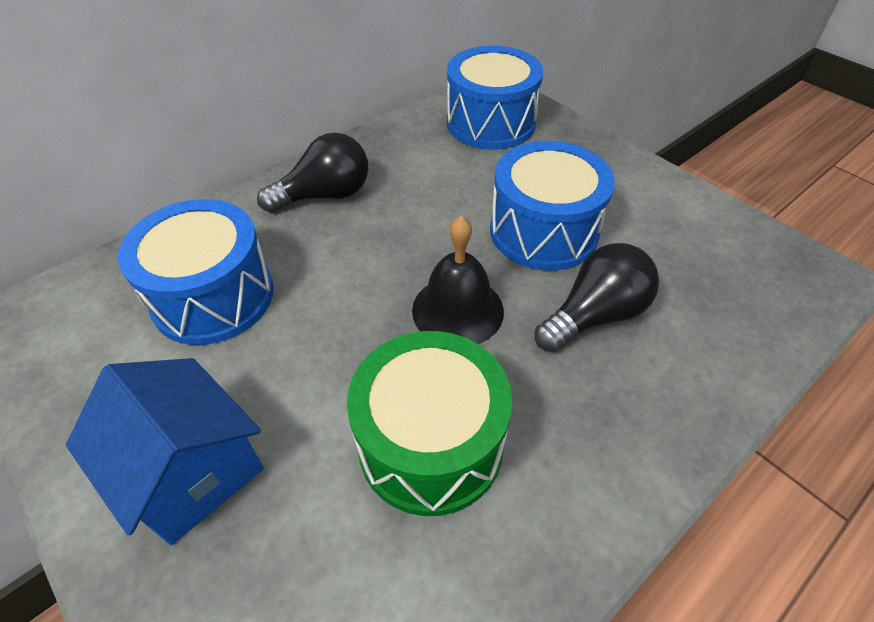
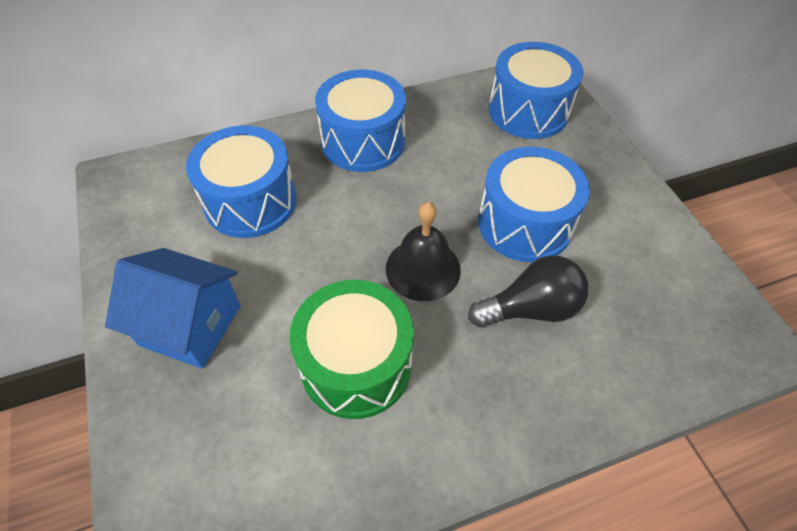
camera: 20 degrees right, 5 degrees up
blue house [66,358,264,545] -> blue house turned 45 degrees counterclockwise [105,248,241,369]
black light bulb [257,133,368,213] -> blue drum [315,70,406,172]

